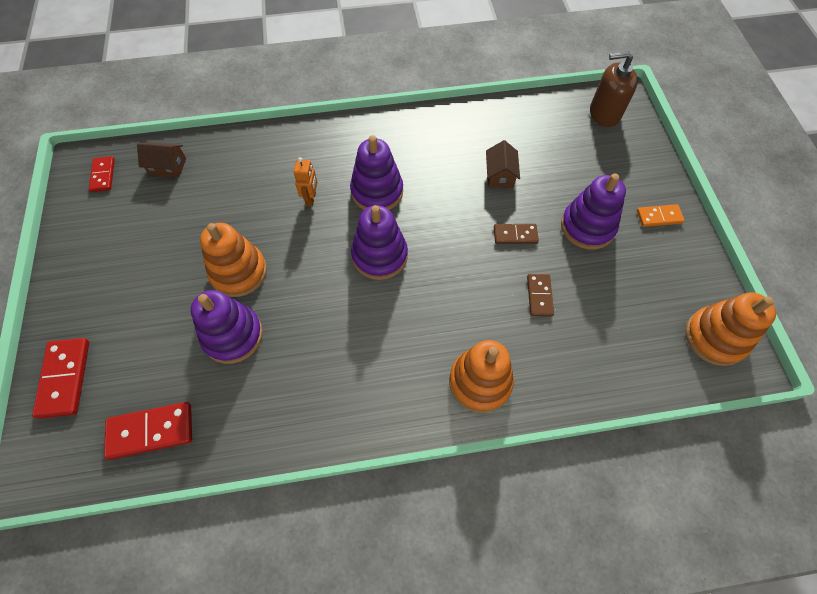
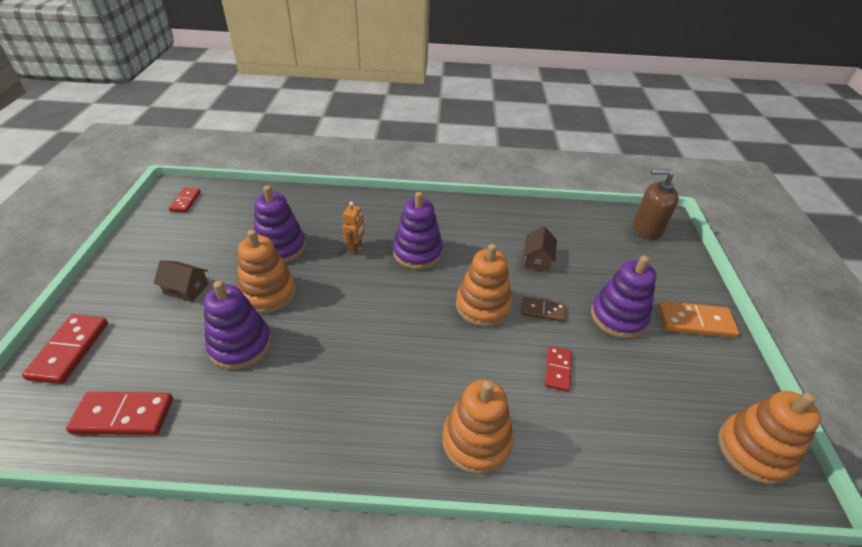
camera: 10 degrees right, 20 degrees down
brown house [137,142,186,178] -> brown house moved to [154,260,209,302]
purple stacking toy [351,205,408,280] -> purple stacking toy moved to [254,185,306,263]
brown domino [527,274,554,317] -> red domino [545,346,572,392]
orange domino [637,204,685,227] -> orange domino [658,301,739,338], size x1.60
none -> orange stacking toy [456,244,512,327]

